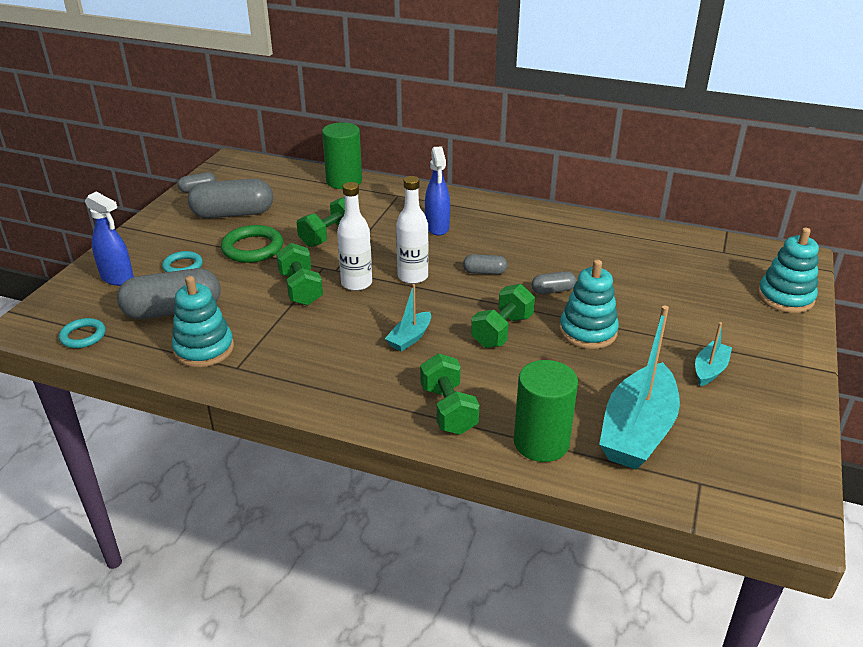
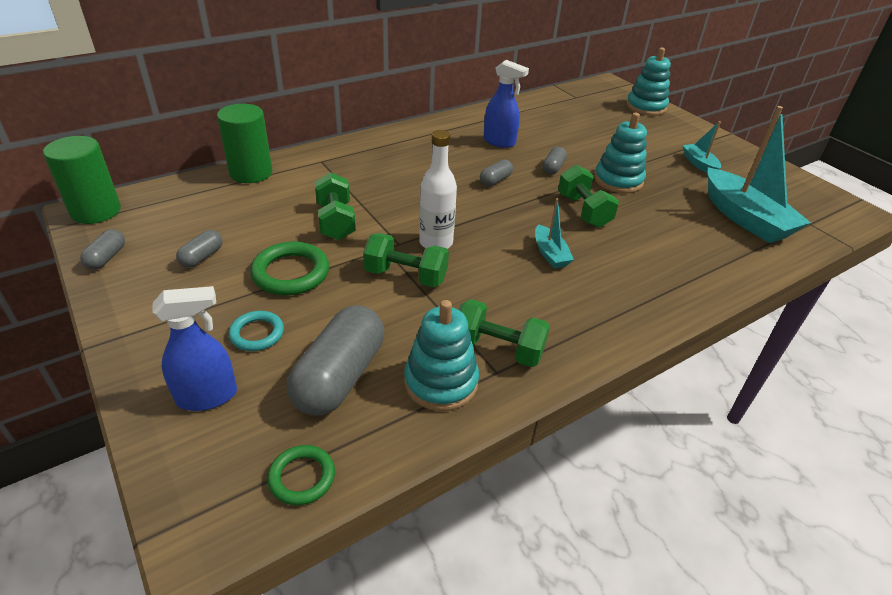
camera: 55 degrees left, 5 degrees up
turquoise ring [59,318,105,348] -> green ring [267,445,335,505]
grey capsule [188,179,273,218] -> grey capsule [176,230,223,268], size x0.48
white bottle [396,176,429,284] -> none
green dumbbell [420,353,479,435] -> green dumbbell moved to [459,299,550,367]
blue spray bottle [425,146,450,236] -> blue spray bottle moved to [484,60,529,148]
green cylinder [514,360,578,462] -> green cylinder moved to [43,136,121,224]

